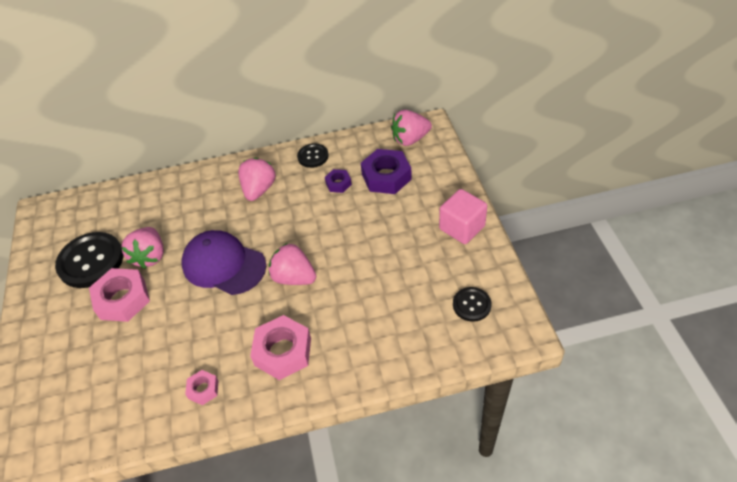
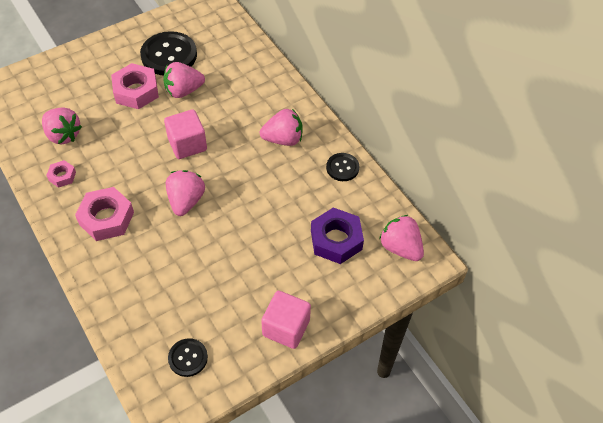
camera: 65 degrees right, 5 degrees up
purple cap [182,230,266,295] -> pink cube [164,109,207,159]
purple nut [325,169,352,193] -> none
none -> pink strawberry [42,107,82,144]

